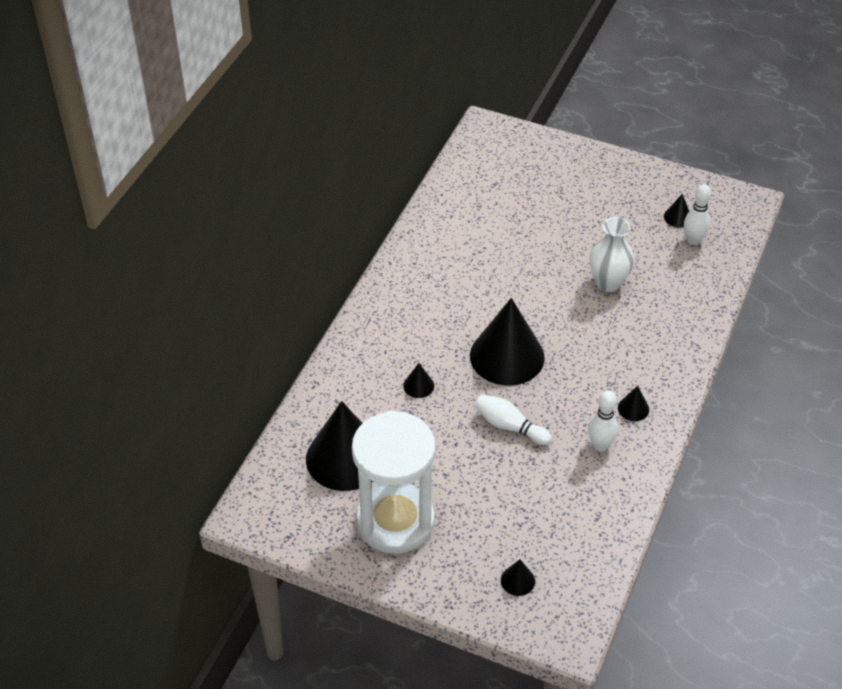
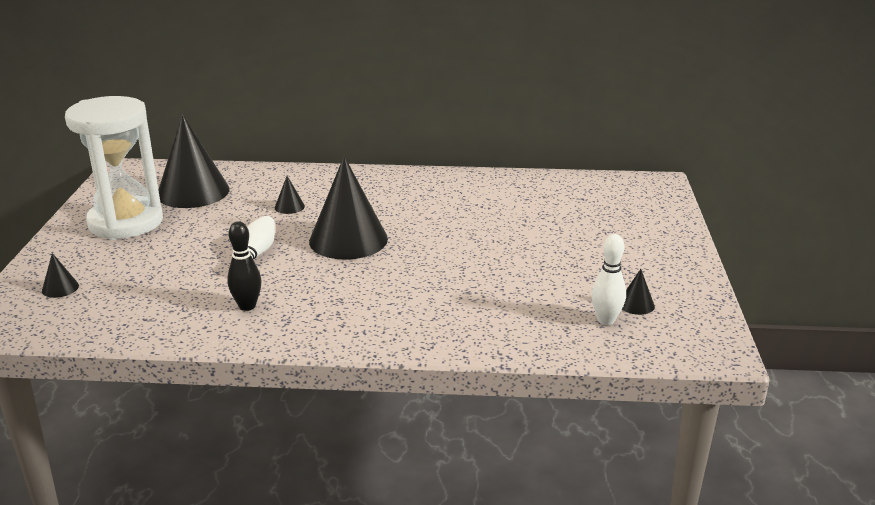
camera: 70 degrees right, 20 degrees down
white bowling pin [588,390,618,452] -> black bowling pin [227,221,261,311]
white vase [589,217,634,292] -> none
black cone [618,386,649,421] -> none

